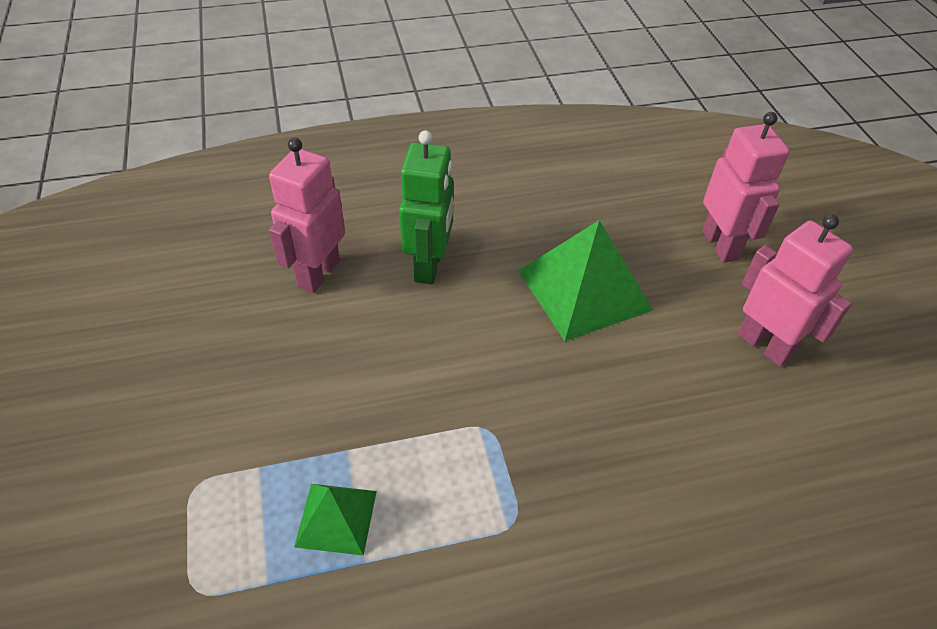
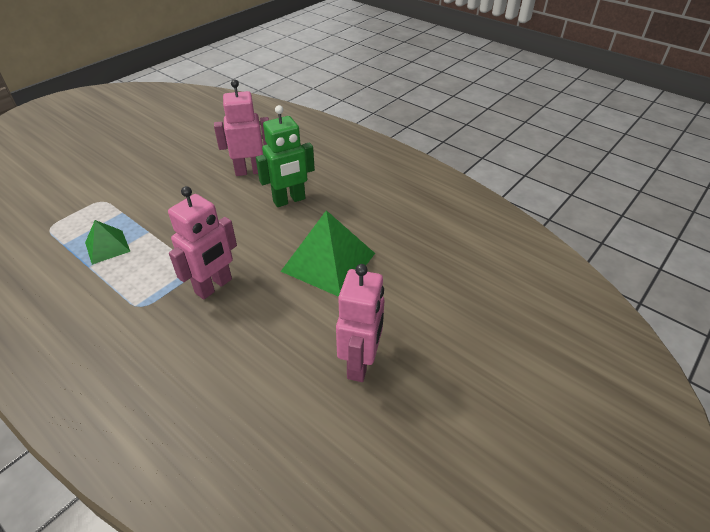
camera: 55 degrees right, 5 degrees down
pink robot [702,112,790,263] -> pink robot moved to [168,186,237,299]

